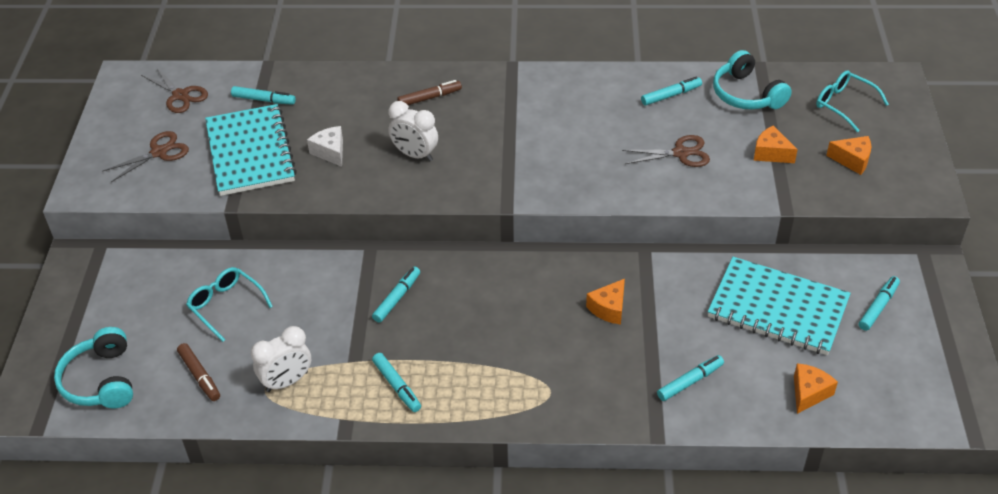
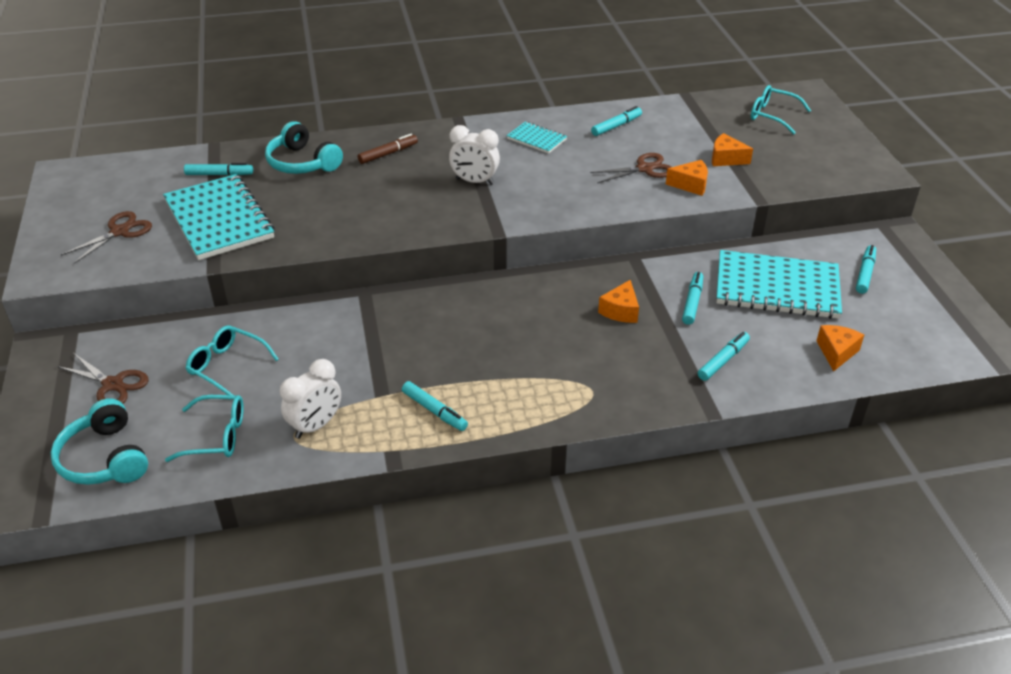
camera: 15 degrees left, 5 degrees down
brown scissors [141,67,208,113] -> brown scissors moved to [57,353,149,404]
brown marker [177,343,220,401] -> turquoise glasses [165,395,244,462]
white cheese [307,126,343,167] -> none
turquoise marker [372,267,420,323] -> turquoise marker moved to [682,272,703,325]
white clock [388,101,438,161] -> white clock moved to [449,125,500,185]
turquoise headphones [713,50,792,110] -> turquoise headphones moved to [265,121,343,174]
orange cheese [826,136,872,175] -> orange cheese moved to [666,160,708,196]
none -> turquoise notebook [506,122,567,154]

